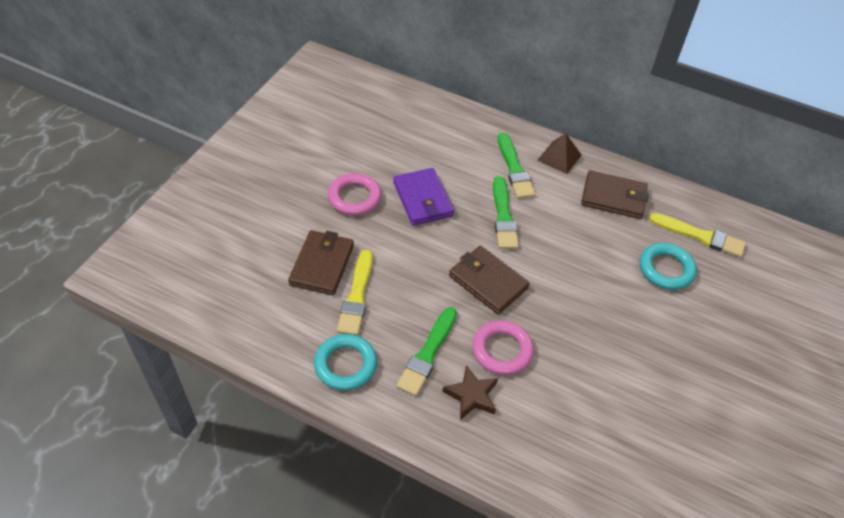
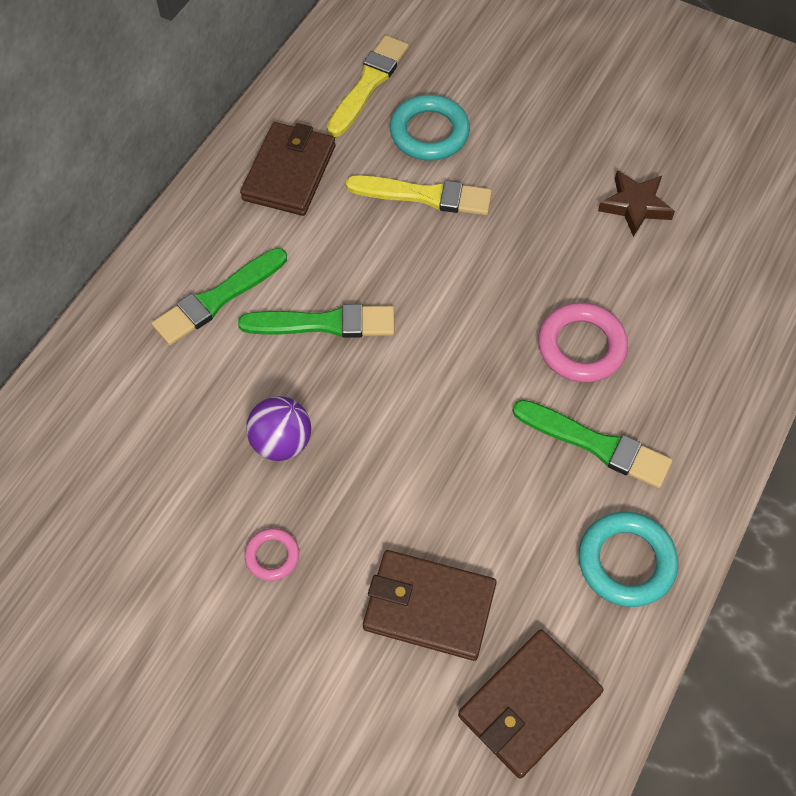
camera: 85 degrees left, 10 degrees up
pink ring [328,173,381,216] -> pink ring [244,528,299,581], size x0.56
yellow brush [337,250,373,336] -> yellow brush moved to [346,175,492,215]
purple wallet [393,168,454,226] -> purple ball [246,396,311,461]
brown star [443,365,498,420] -> brown star moved to [598,170,675,237]
brown wallet [449,246,530,314] -> brown wallet moved to [458,630,604,779]
green brush [498,133,535,199] -> green brush turned 150 degrees clockwise [151,248,287,345]
brown pyramid [538,133,581,174] -> none

